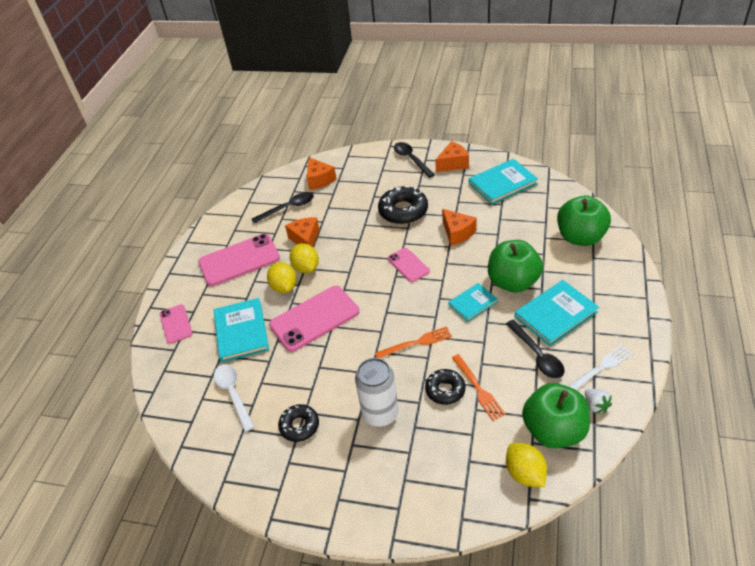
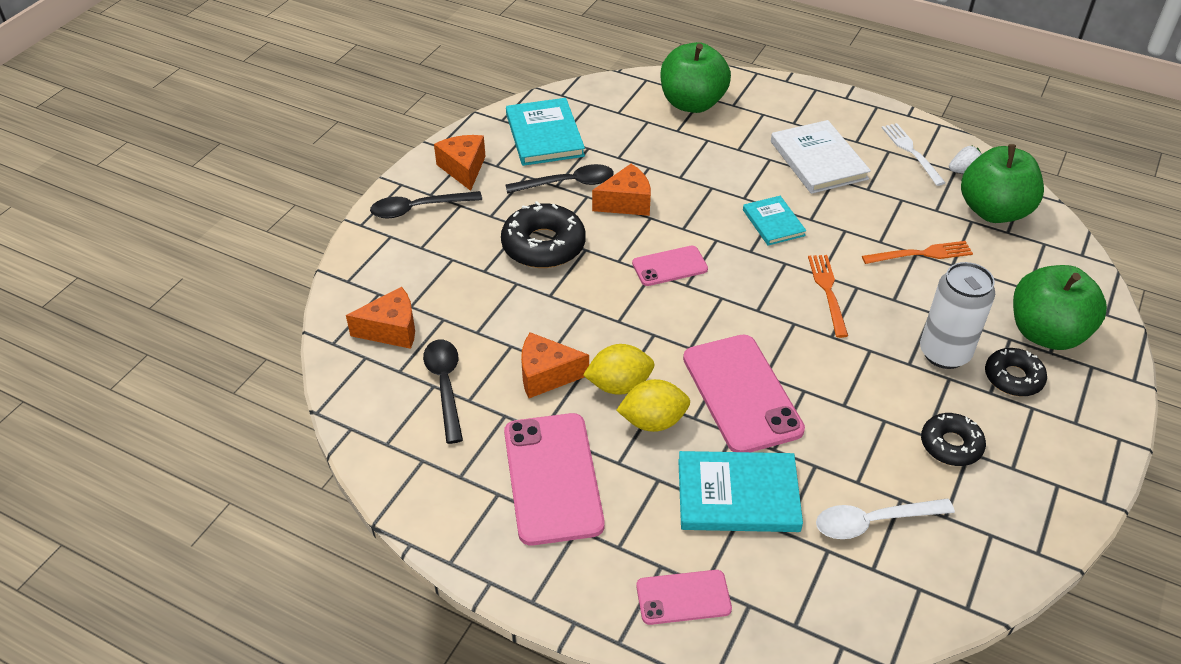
camera: 80 degrees left, 0 degrees up
black donut [425,369,465,405] -> black donut moved to [985,348,1047,396]
green apple [488,240,543,293] -> green apple moved to [1013,265,1107,350]
black spoon [506,320,564,379] -> black spoon moved to [505,164,614,194]
yellow lemon [506,443,547,487] -> none
turquoise book [515,280,599,346] -> white book [771,120,871,194]

